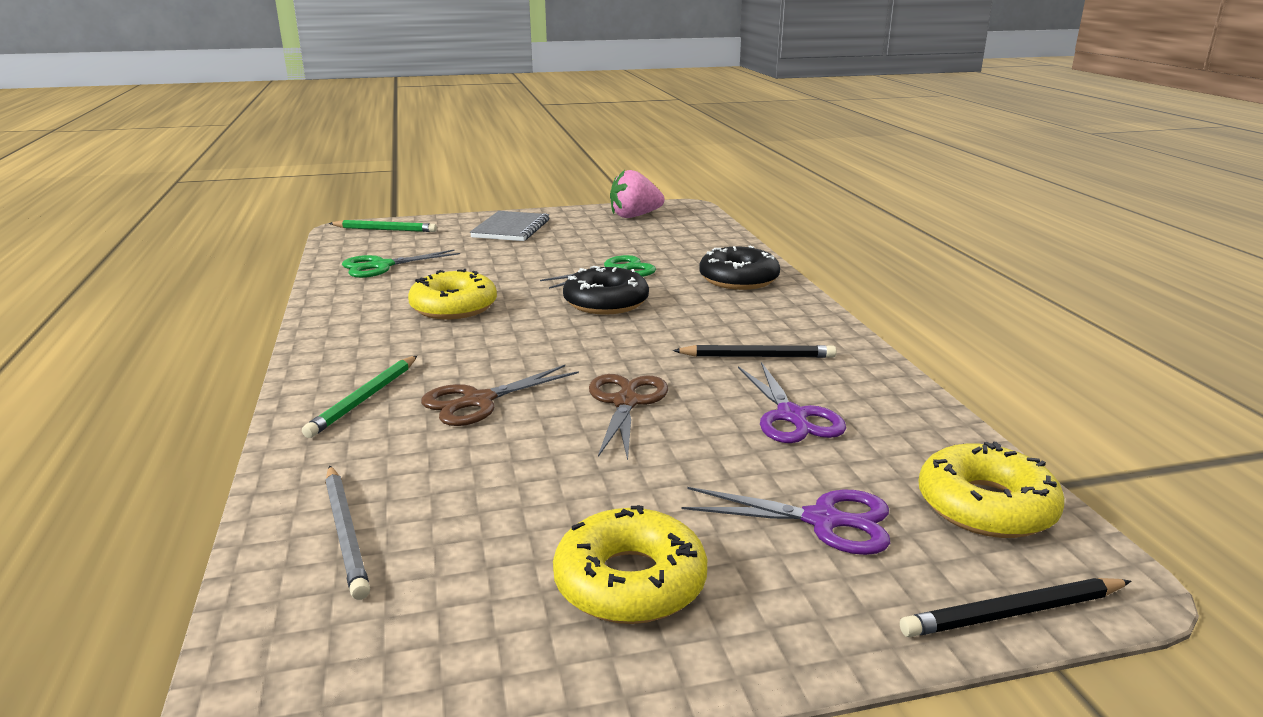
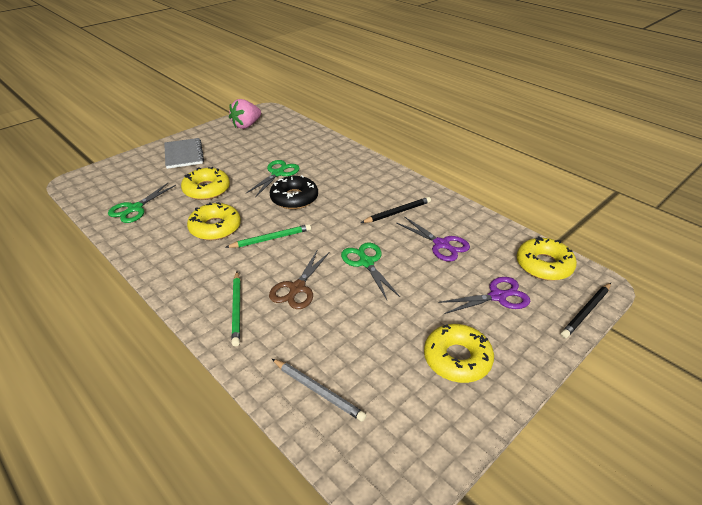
camera: 30 degrees left, 15 degrees up
green pencil [329,220,437,232] -> green pencil moved to [225,224,311,248]
brown scissors [589,374,668,460] -> green scissors [341,243,400,300]
black donut [699,246,780,290] -> none
none -> yellow donut [181,167,230,200]

